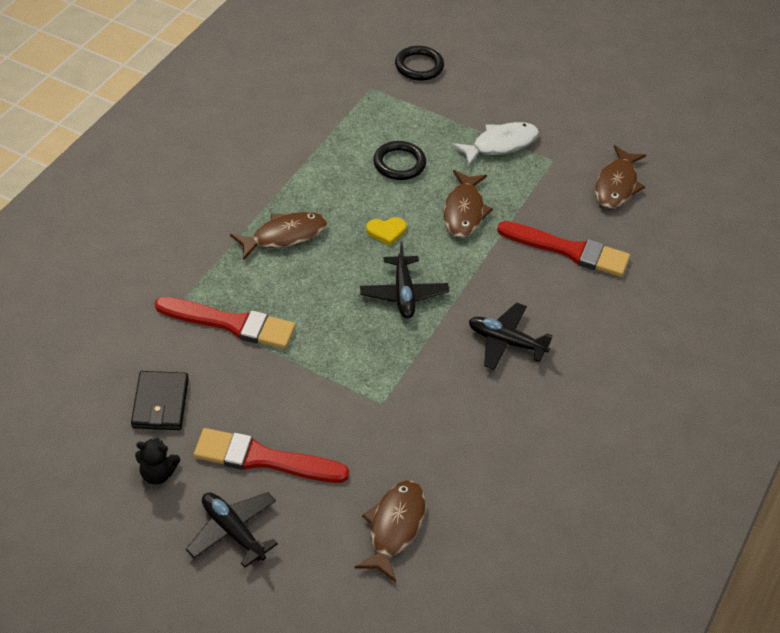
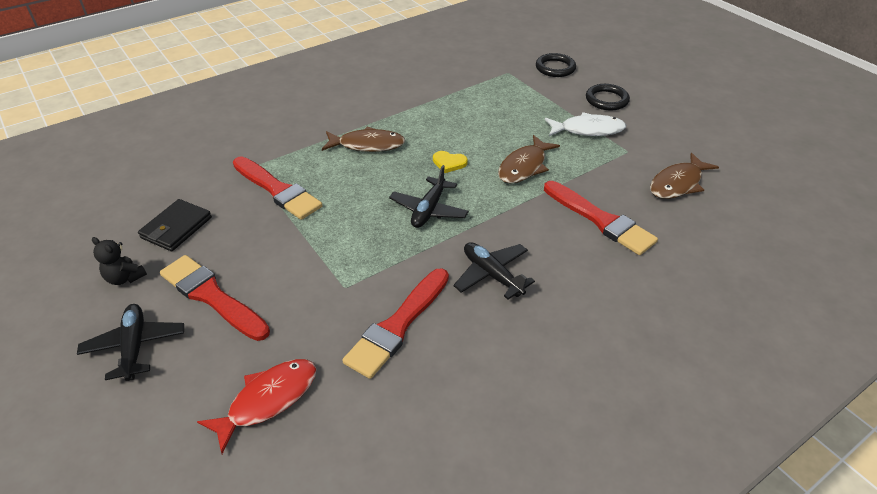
camera: 30 degrees right, 5 degrees down
brown fish [355,480,426,582] -> red fish [197,359,316,454]
black ring [373,141,426,180] -> black ring moved to [586,84,630,110]
none -> red brush [342,268,449,379]

